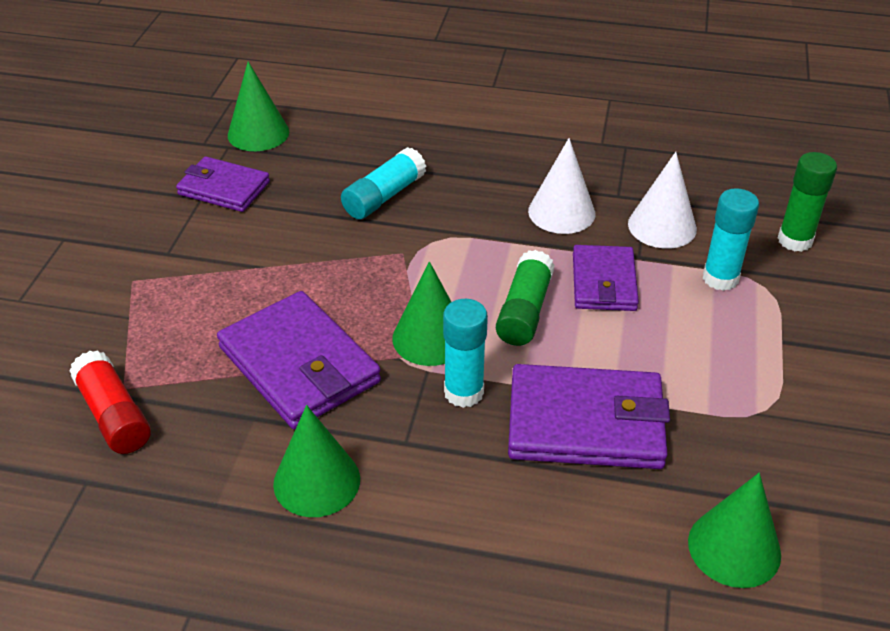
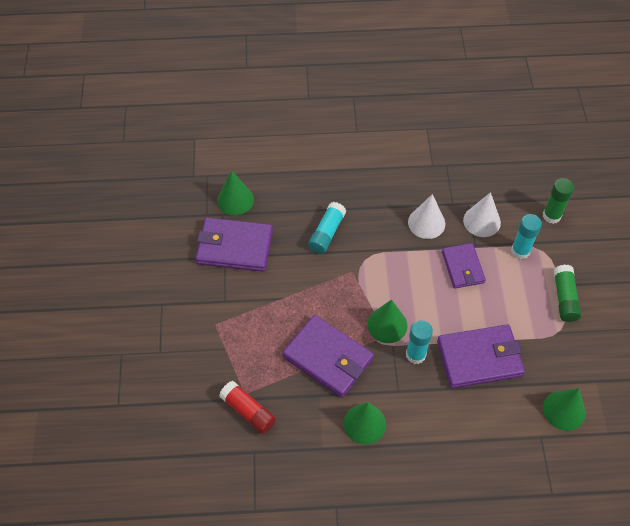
camera: 15 degrees left, 15 degrees up
purple wallet [176,156,270,212] -> purple wallet [195,218,273,272], size x1.58
green glue stick [496,250,555,346] -> green glue stick moved to [554,264,582,322]

